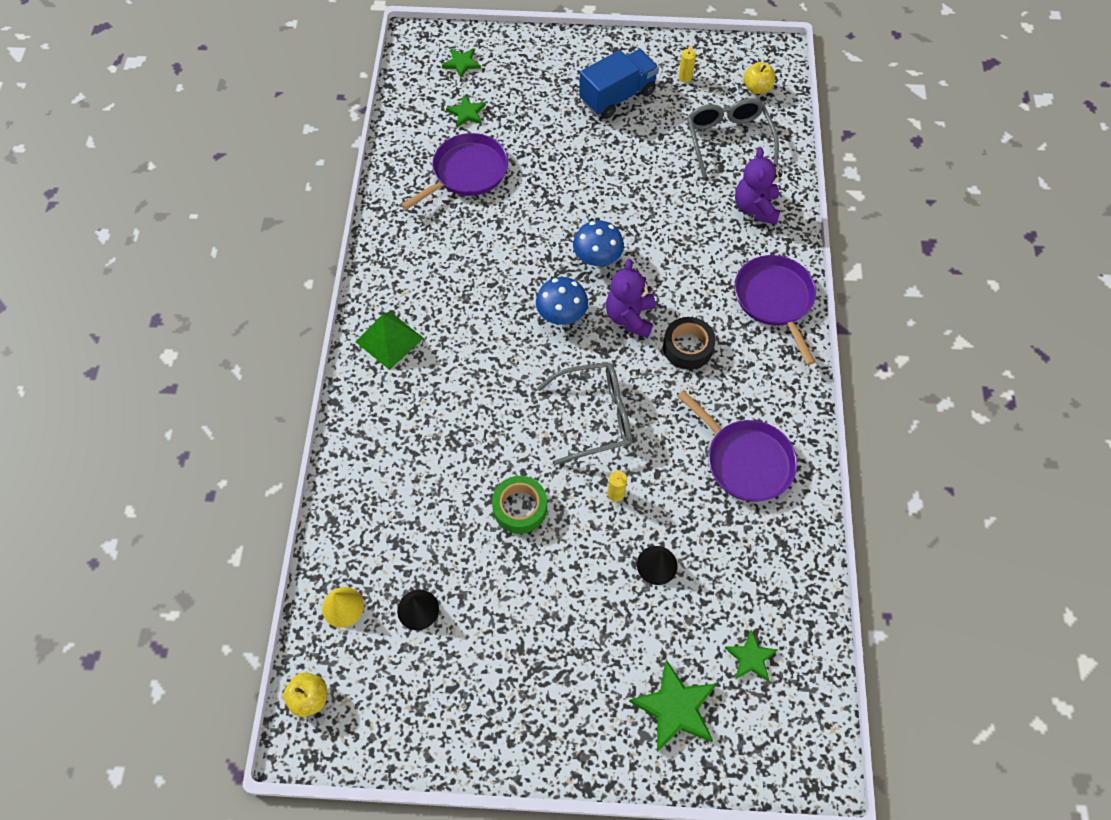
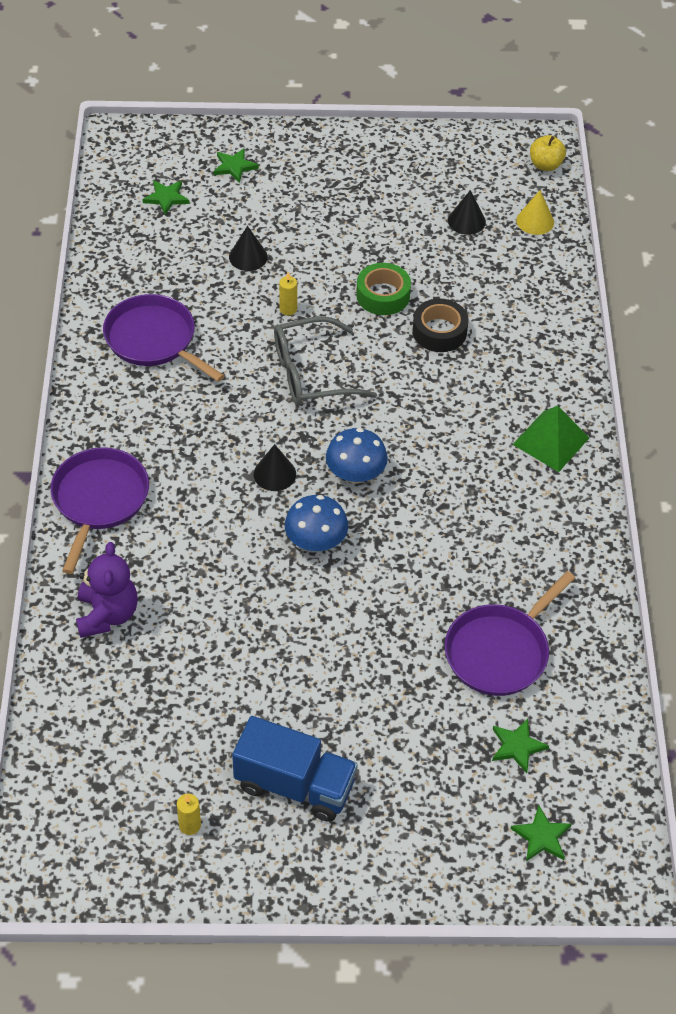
camera: 175 degrees right, 10 degrees down
blue truck [579,49,659,119] -> blue truck turned 120 degrees counterclockwise [232,716,358,822]
purple teddy bear [606,259,655,338] -> black cone [254,444,296,491]
green star [629,660,717,752] -> green star [213,148,259,183], size x0.60
black tape [663,317,716,369] -> black tape moved to [412,298,468,352]
grey glasses [687,98,779,178] -> none
purple pan [734,255,816,365] -> purple pan turned 150 degrees counterclockwise [50,447,149,574]
yellow apple [743,62,775,94] -> none

